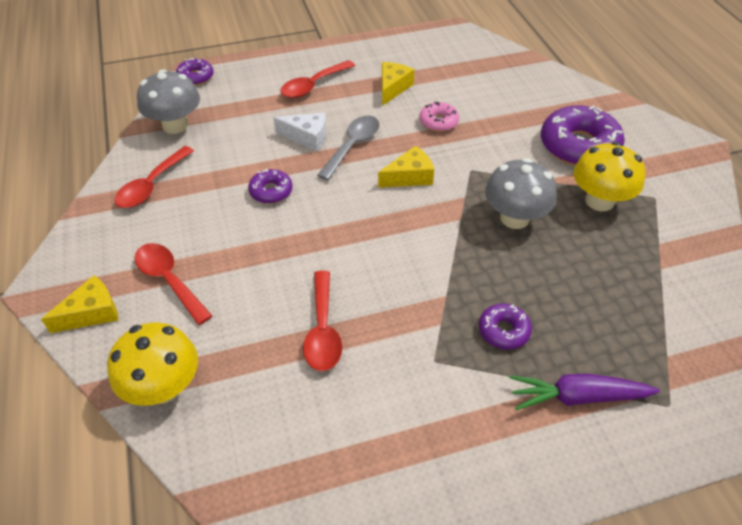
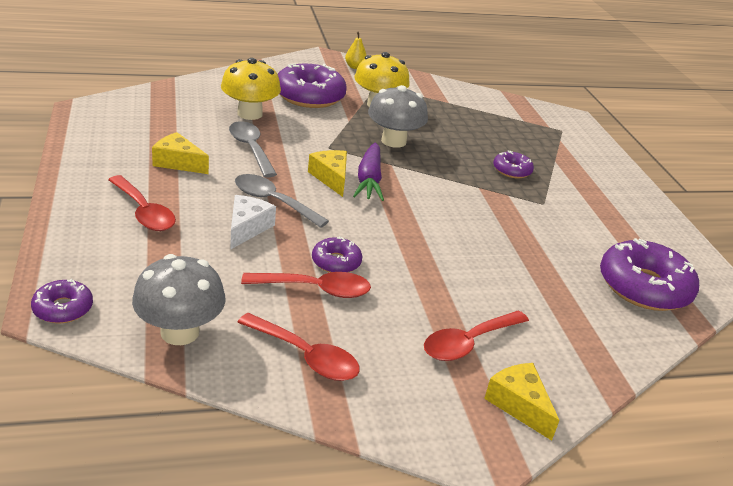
camera: 90 degrees left, 15 degrees down
yellow mushroom [107,323,198,406] -> yellow mushroom moved to [221,58,281,120]
red spoon [303,271,342,371] -> red spoon moved to [241,272,371,298]
pink donut [419,102,459,132] -> grey spoon [229,121,277,177]
purple carrot [509,373,660,410] -> purple carrot moved to [353,143,384,201]
none -> yellow pear [345,31,367,69]
none -> purple donut [600,238,699,311]

